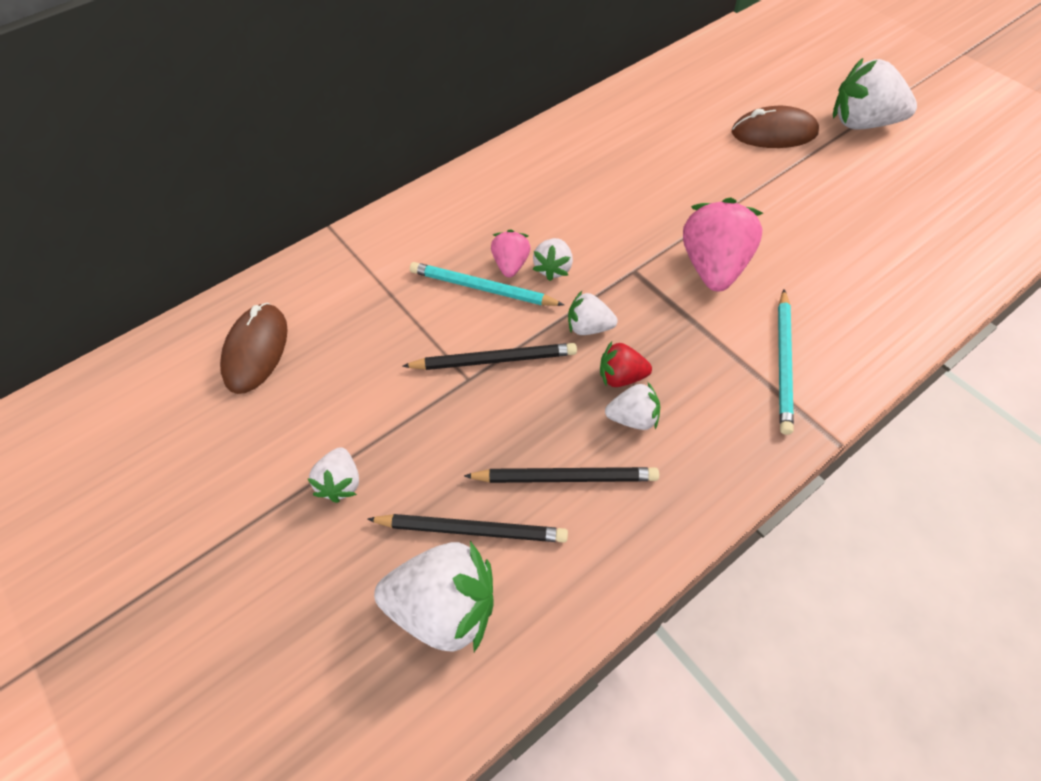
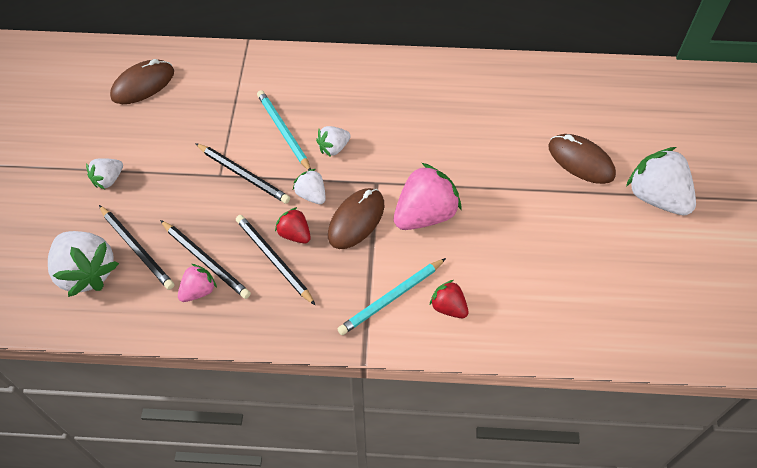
camera: 40 degrees right, 0 degrees up
pink strawberry [491,229,531,277] -> pink strawberry moved to [178,264,217,302]
white strawberry [605,382,660,430] -> black pencil [236,215,316,306]
none -> brown mouse [328,188,384,249]
none -> red strawberry [430,280,468,318]

